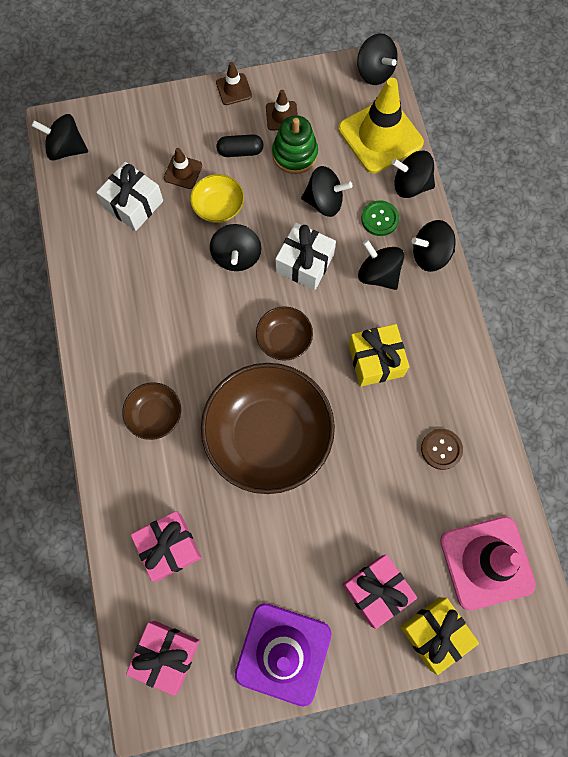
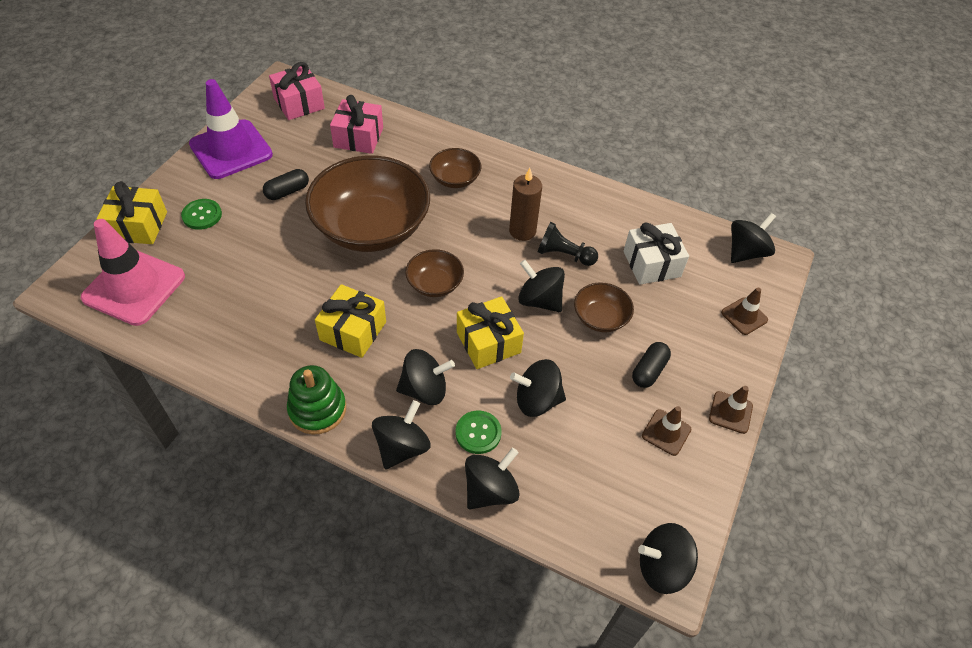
camera: 125 degrees right, 20 degrees down
brown traffic cone [164,148,202,189] -> brown traffic cone moved to [721,288,768,335]
yellow bowl [190,174,244,223] -> brown bowl [574,282,634,332]
green stacking toy [272,115,318,174] -> green stacking toy moved to [287,365,346,435]
white gift [275,223,336,290] -> yellow gift [457,296,524,369]
black spinning top [301,166,353,217] -> black spinning top turned 45 degrees clockwise [510,359,566,417]
yellow traffic cone [338,78,424,174] -> none
pink gift [343,554,417,629] -> green button [181,199,222,230]
brown button [421,429,463,470] -> none
none -> black capsule [263,169,309,200]
none -> brown candle [509,168,542,241]
none -> black pawn [538,222,598,266]

